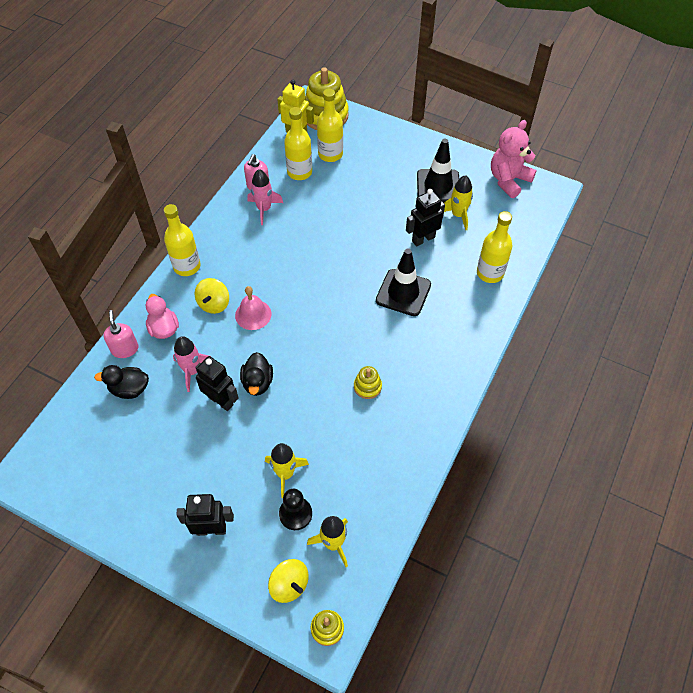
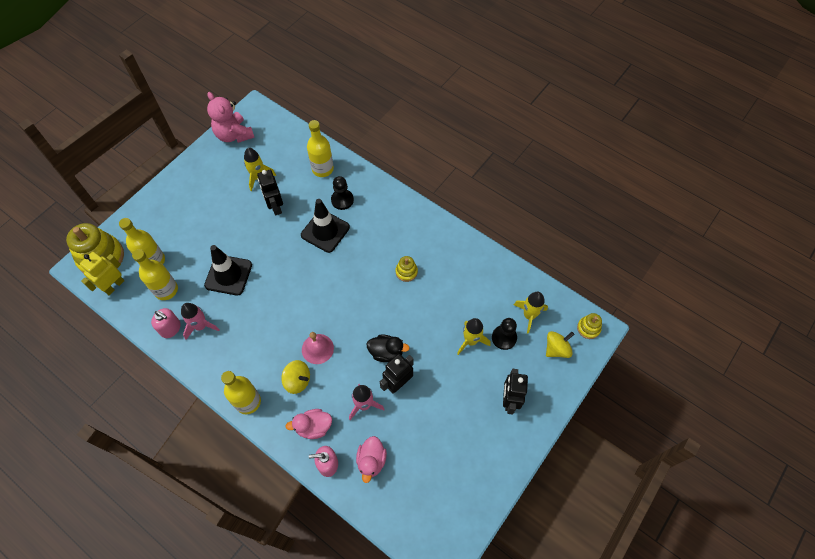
camera: 80 degrees left, 5 degrees up
black duck [94,365,149,399] -> pink duck [356,436,387,483]
black traffic cone [417,139,459,202] -> black traffic cone moved to [204,245,252,295]
none -> black pawn [331,176,354,210]

